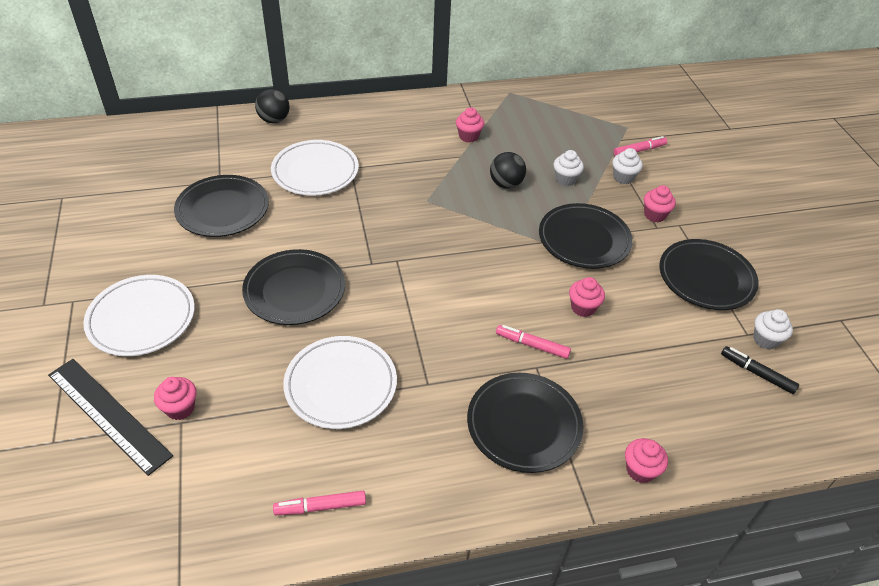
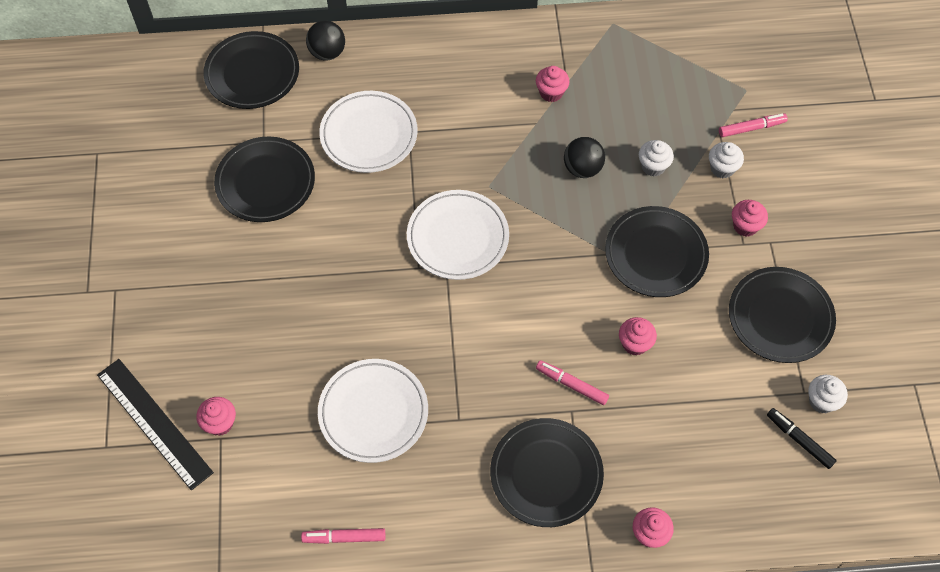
camera: 10 degrees right, 15 degrees up
white plate [83,275,195,356] -> white plate moved to [407,190,509,280]
black plate [242,249,345,325] -> black plate moved to [203,31,299,109]

